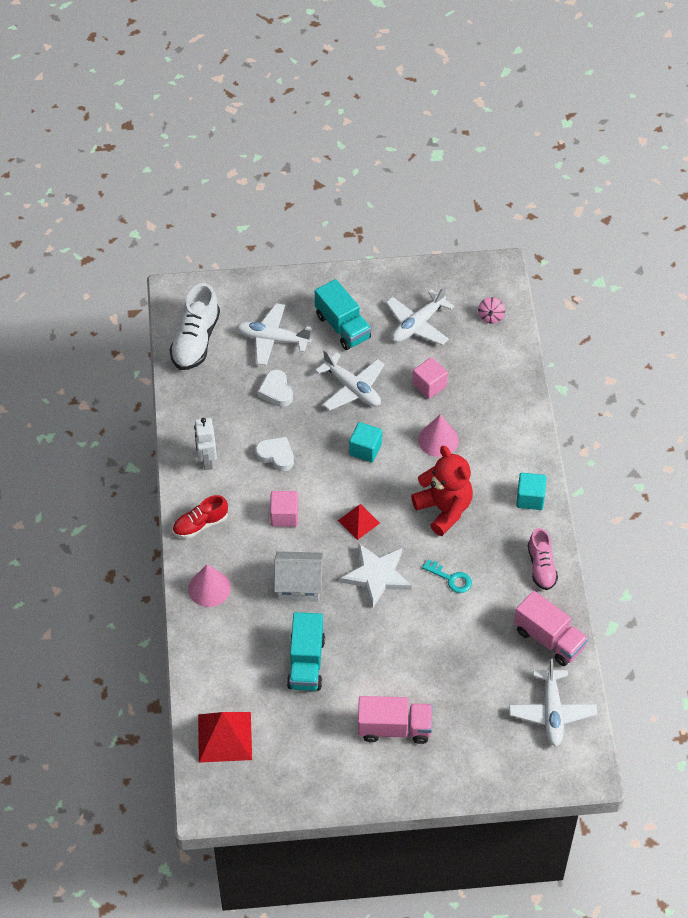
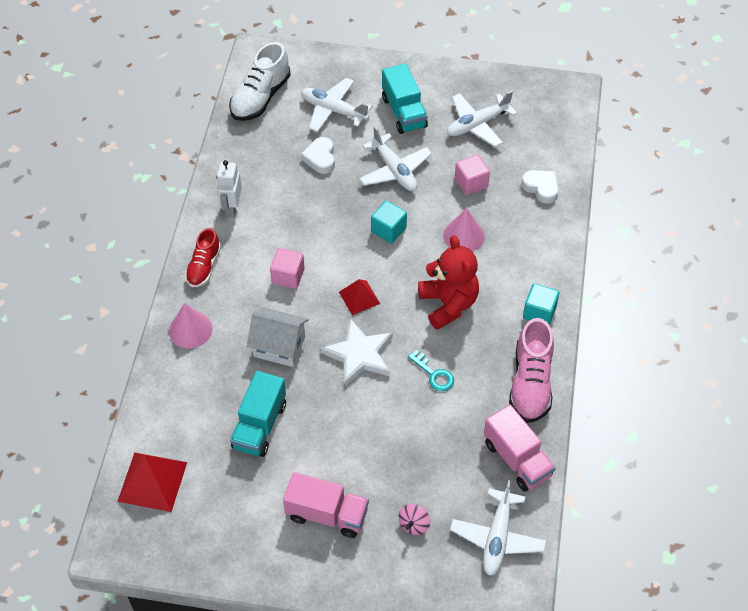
camera: 15 degrees right, 0 degrees up
red shoe [173,495,228,538] -> red shoe turned 60 degrees counterclockwise [185,228,221,287]
white heart [255,437,294,471] -> white heart moved to [521,170,559,204]
pink spinning top [478,297,505,324] -> pink spinning top moved to [399,504,430,535]
pink shoe [528,528,558,590] -> pink shoe [509,318,554,423], size x1.58

